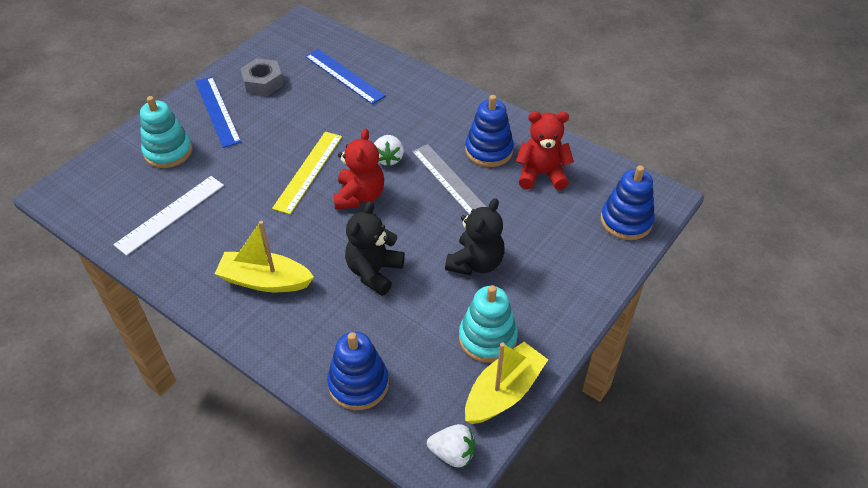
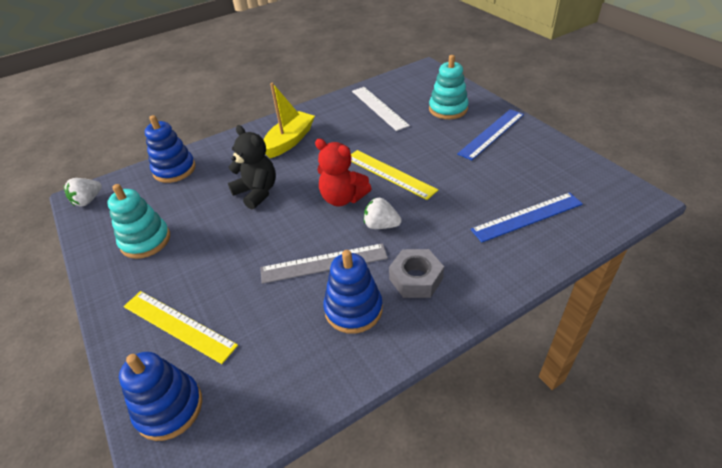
camera: 115 degrees right, 5 degrees down
blue ruler [195,77,241,148] -> blue ruler turned 45 degrees counterclockwise [457,109,524,160]
grey nut [240,58,284,96] -> grey nut moved to [389,249,444,298]
black teddy bear [445,198,505,275] -> none
yellow boat [465,342,548,424] -> none
red teddy bear [516,111,574,190] -> none
none -> yellow ruler [123,291,238,364]

